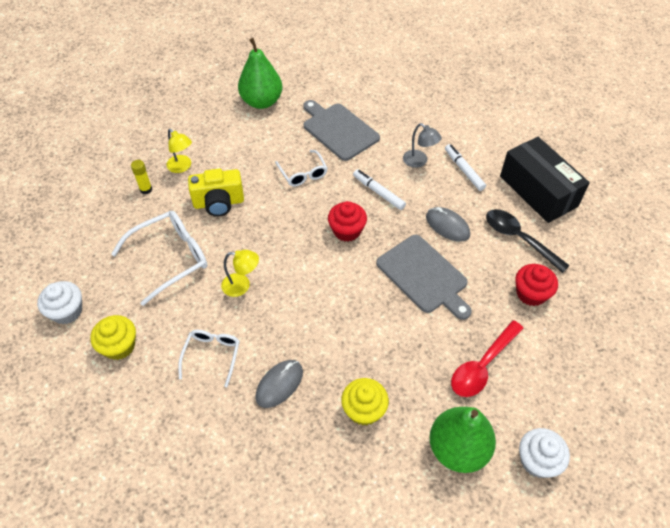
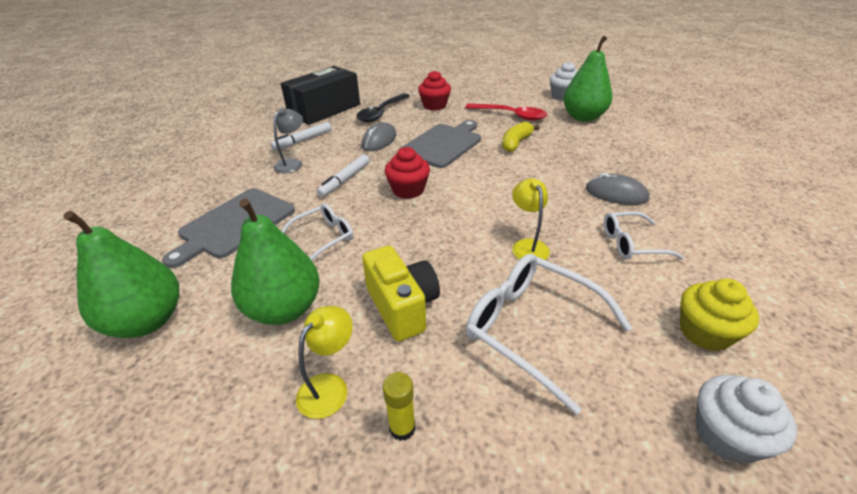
camera: 105 degrees left, 15 degrees down
yellow cupcake [341,378,389,425] -> none
none -> green pear [231,198,320,325]
none -> yellow banana [502,122,540,152]

